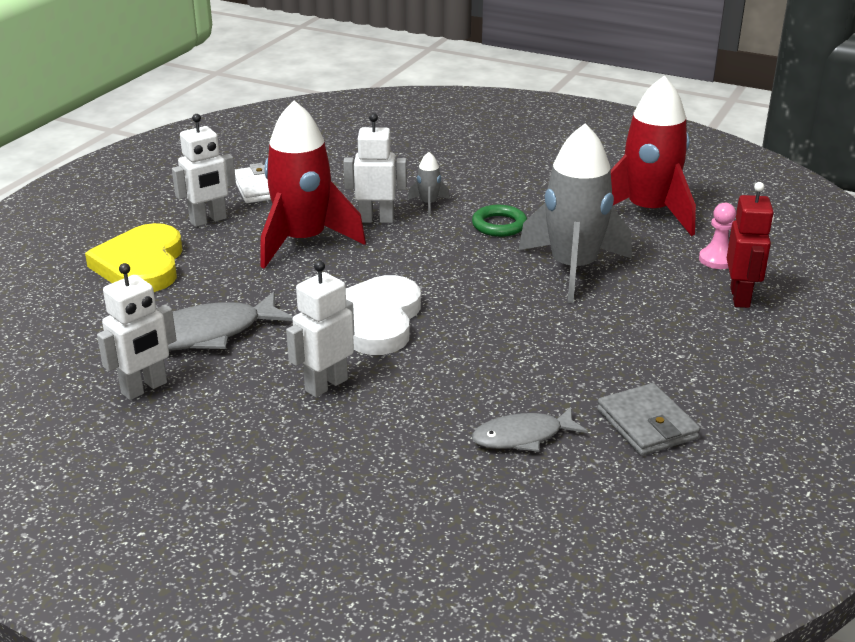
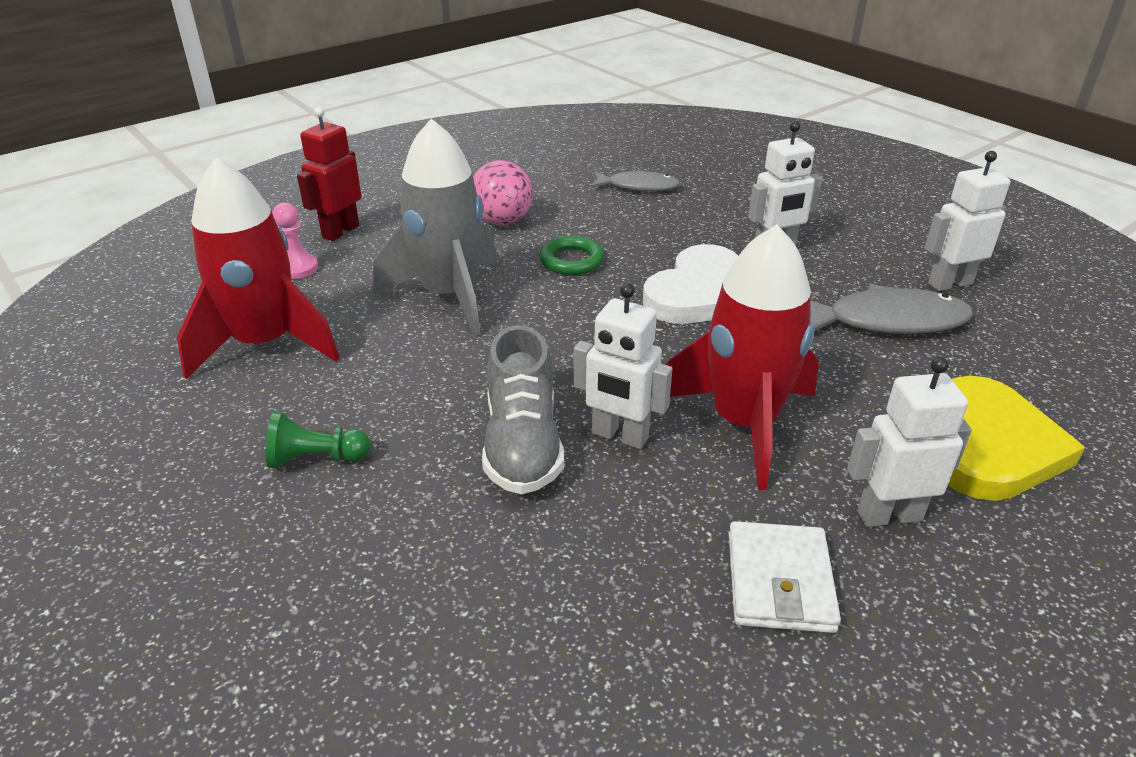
camera: 155 degrees left, 5 degrees up
grey rocket [408,152,450,216] -> grey shoe [482,325,564,494]
green ring [472,205,527,237] -> green ring moved to [539,236,604,275]
grey wallet [597,383,700,456] -> none
none -> green pawn [266,412,371,468]
none -> pink ball [473,160,533,225]

